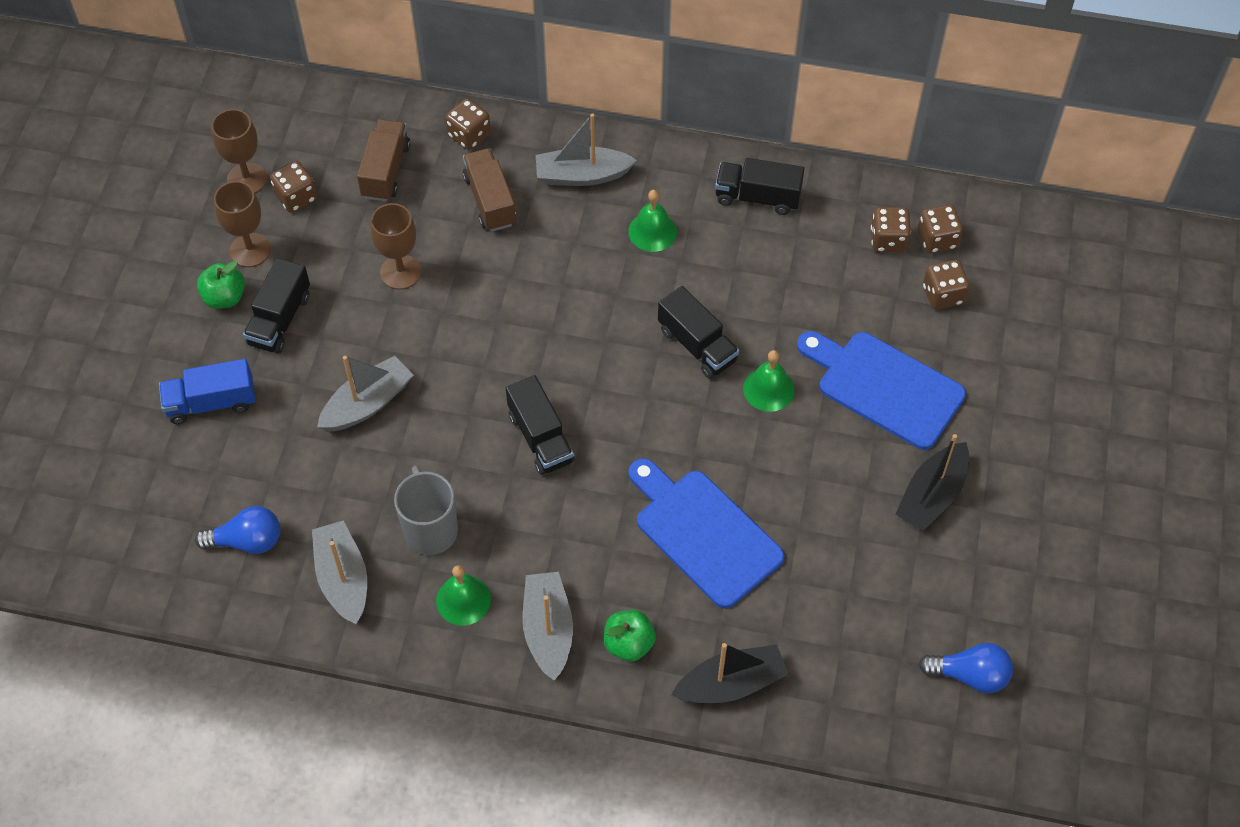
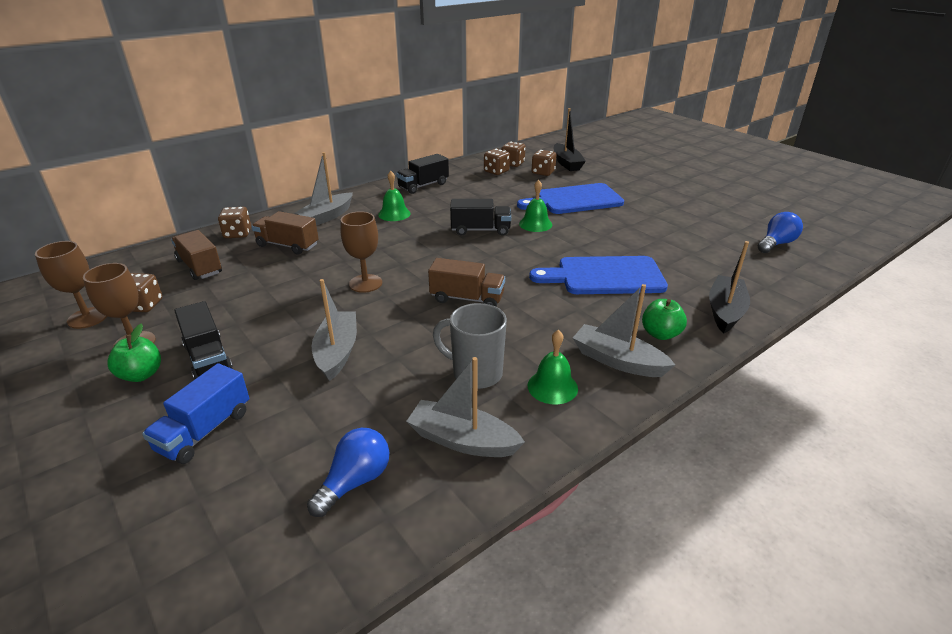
camera: 50 degrees left, 25 degrees down
brown goblet [371,203,422,290] -> brown goblet moved to [340,211,382,293]
black truck [506,375,575,475] -> brown truck [428,258,505,307]
black boat [896,434,969,531] -> black boat moved to [554,108,586,171]

